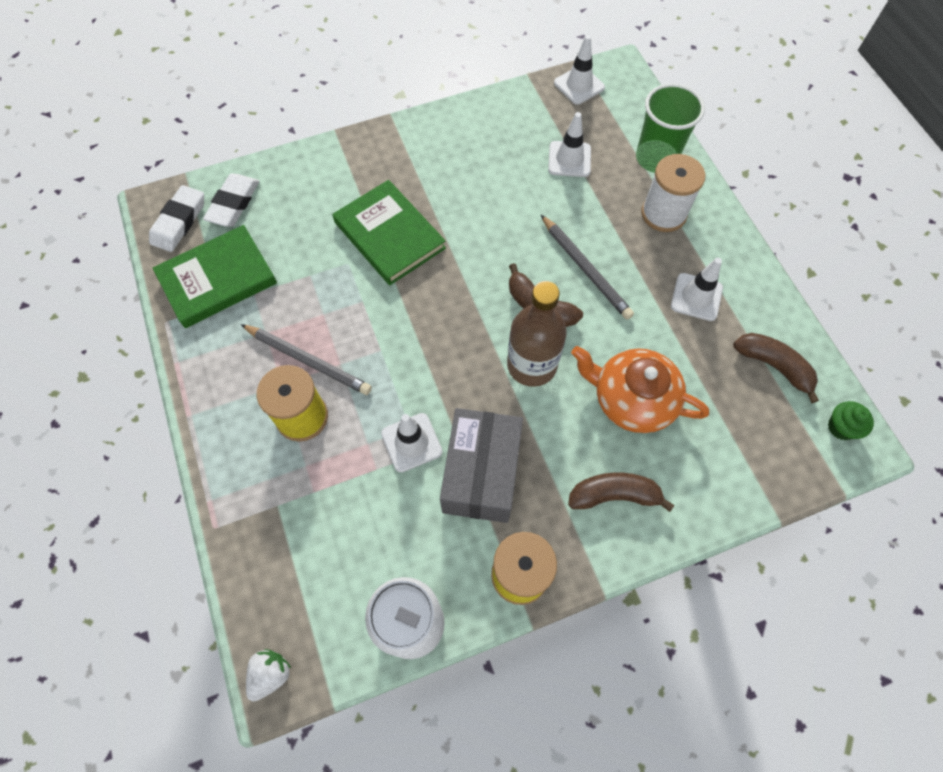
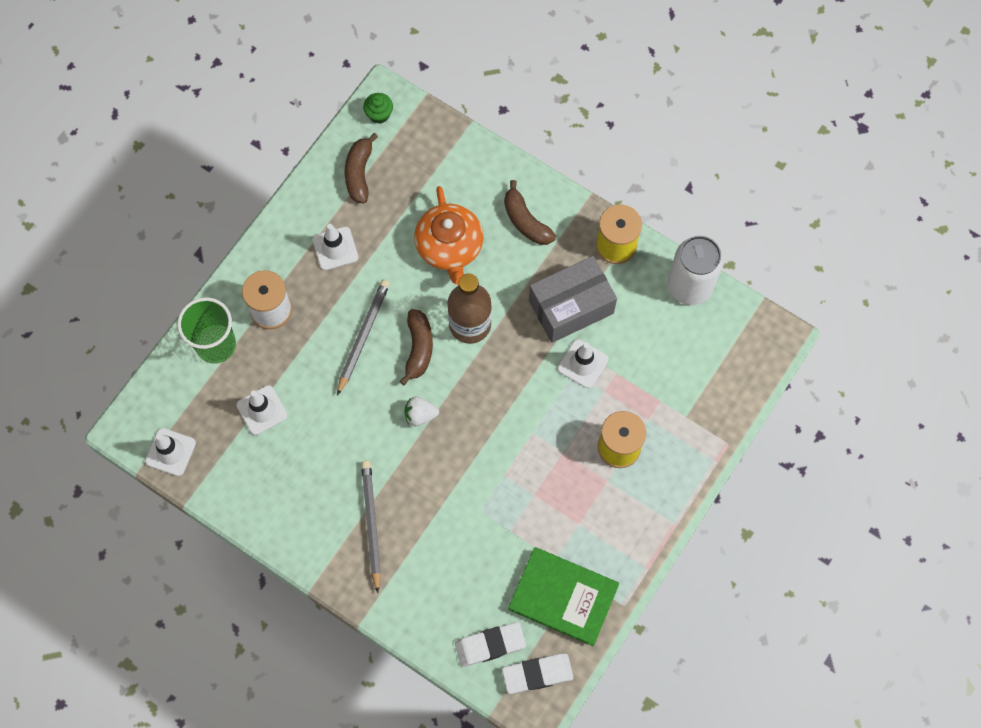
camera: 125 degrees left, 5 degrees up
grey pencil [240,324,372,395] -> grey pencil moved to [361,461,381,593]
white strawberry [246,649,291,701] -> white strawberry moved to [404,397,439,426]
green book [332,180,446,285] -> none

